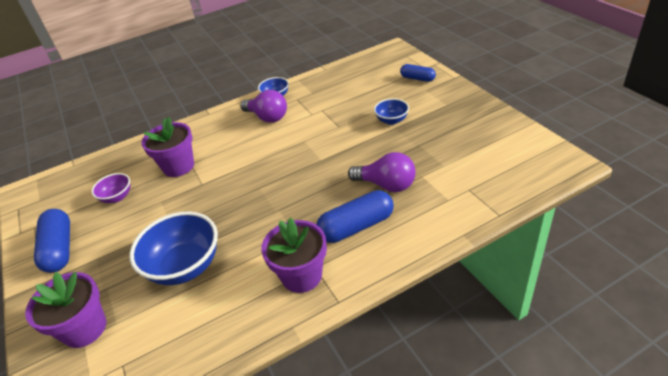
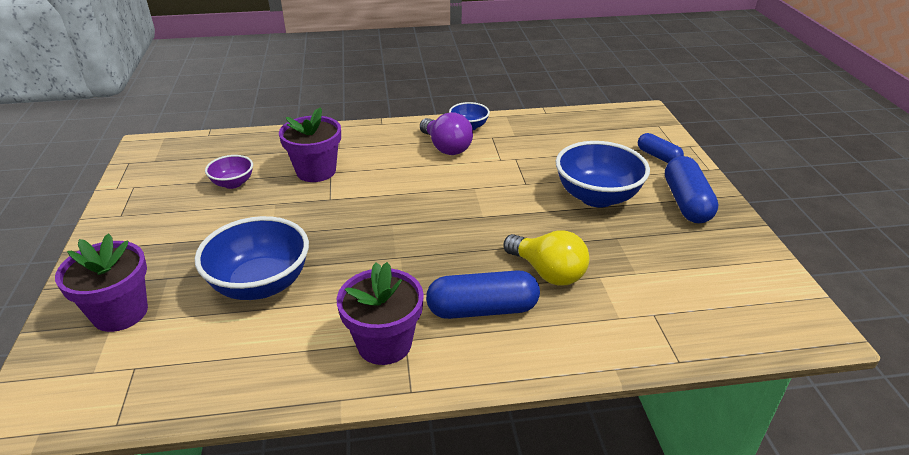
camera: 15 degrees right, 5 degrees down
blue capsule [34,209,70,273] -> blue capsule moved to [665,156,718,223]
purple light bulb [348,152,416,192] -> yellow light bulb [504,230,589,286]
blue bowl [374,98,409,125] -> blue bowl [556,141,650,208], size x1.90

